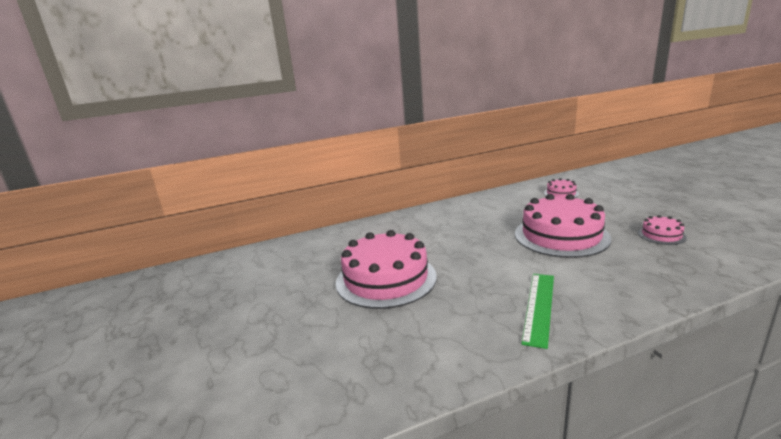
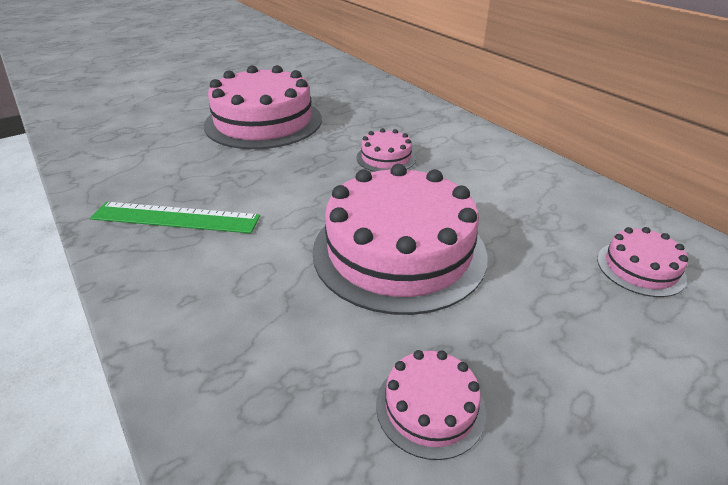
camera: 75 degrees right, 15 degrees up
none -> pink cake [356,128,416,172]

